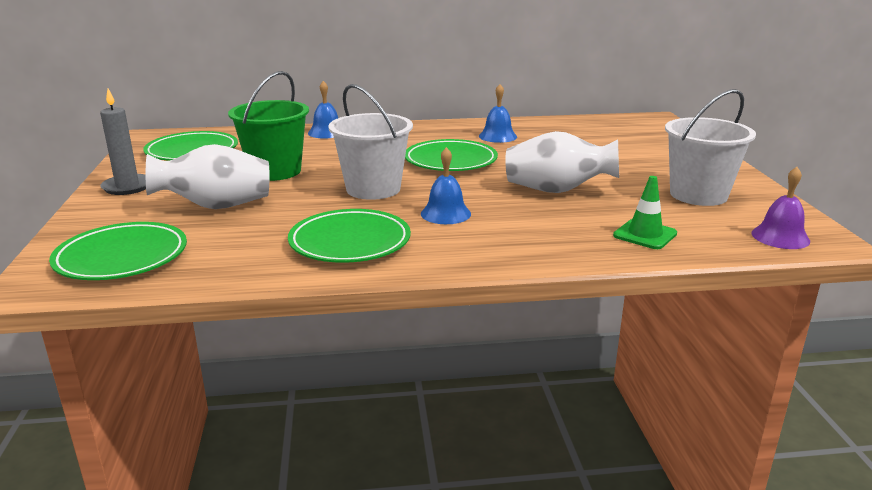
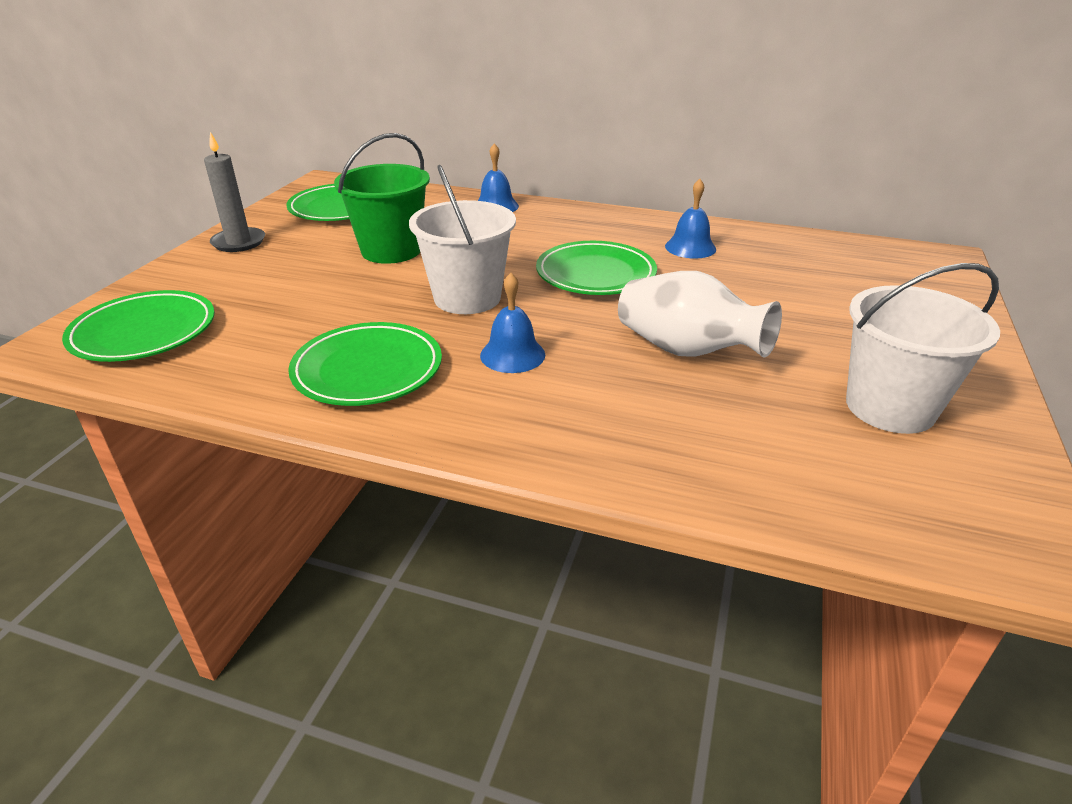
camera: 25 degrees right, 10 degrees up
white vase [146,144,269,209] -> none
green traffic cone [613,176,677,249] -> none
purple bell [752,167,810,249] -> none

